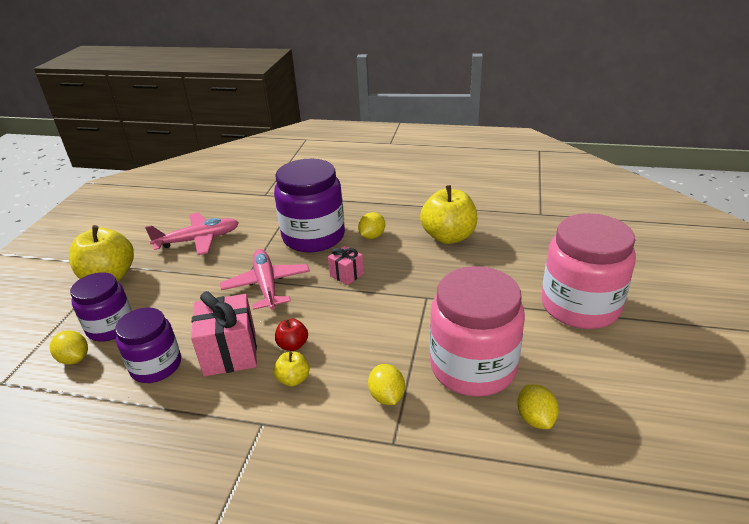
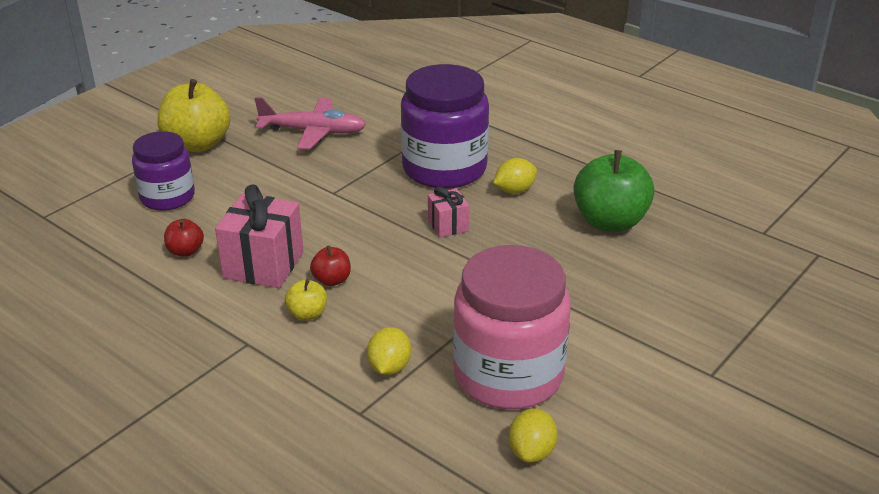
camera: 25 degrees right, 0 degrees up
yellow lemon [50,330,88,364] -> none
purple jar [115,307,181,383] -> red apple [164,219,204,257]
pink plane [220,249,310,310] -> none
yellow apple [420,185,477,244] -> green apple [573,150,654,232]
pink jar [541,213,636,329] -> none

